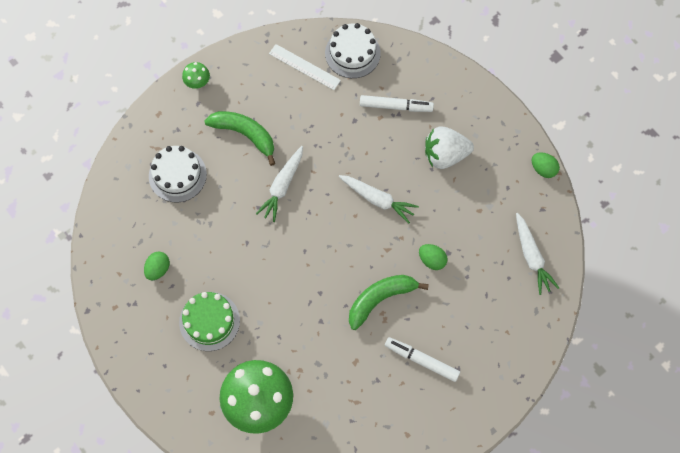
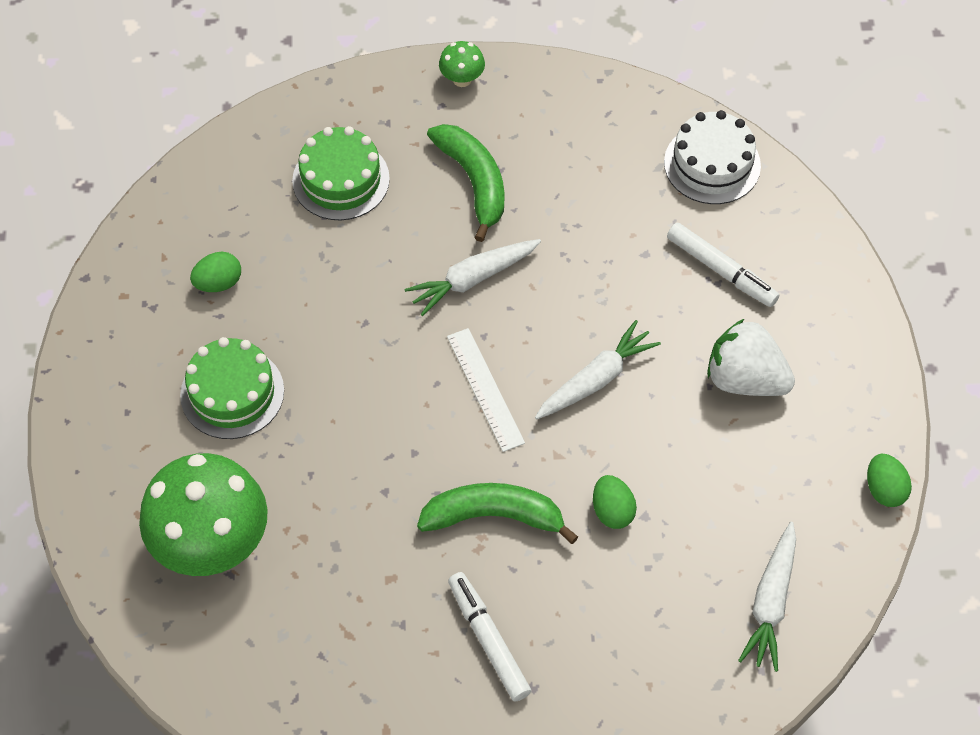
camera: 35 degrees right, 10 degrees down
white cake [149,146,207,202] -> green cake [292,126,390,220]
white ruler [269,44,341,90] -> white ruler moved to [447,328,525,452]
white carrot [338,175,419,224] -> white carrot turned 105 degrees counterclockwise [535,320,661,419]

